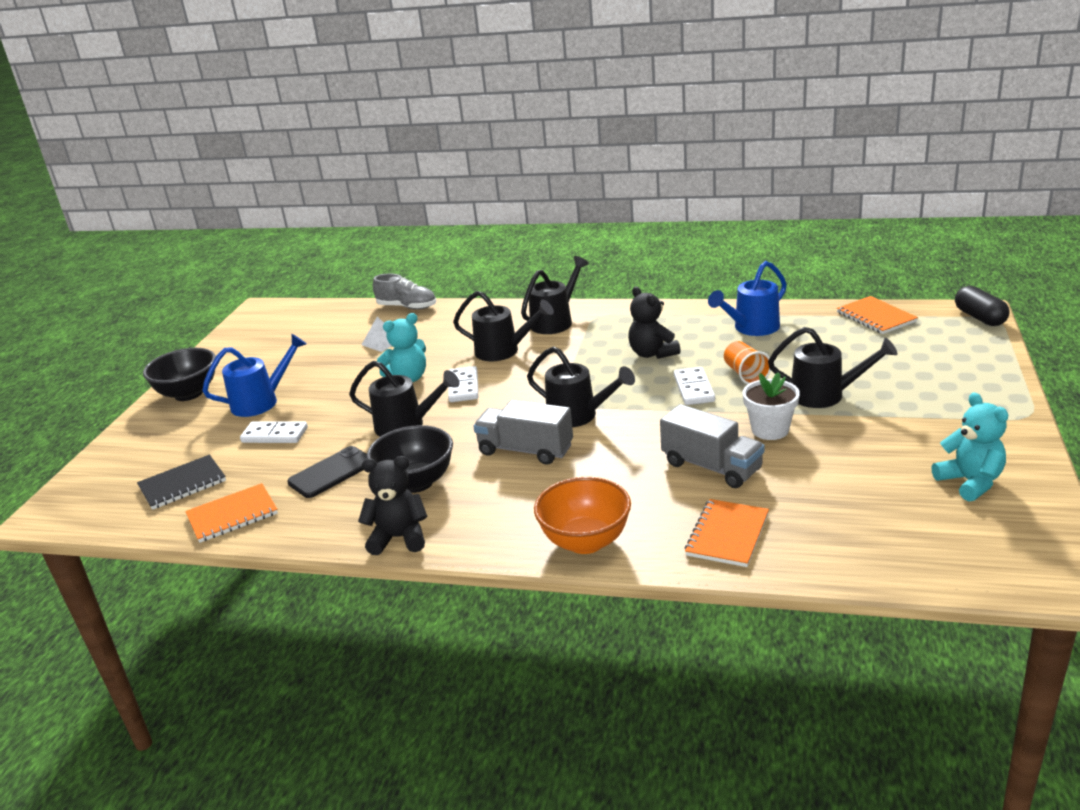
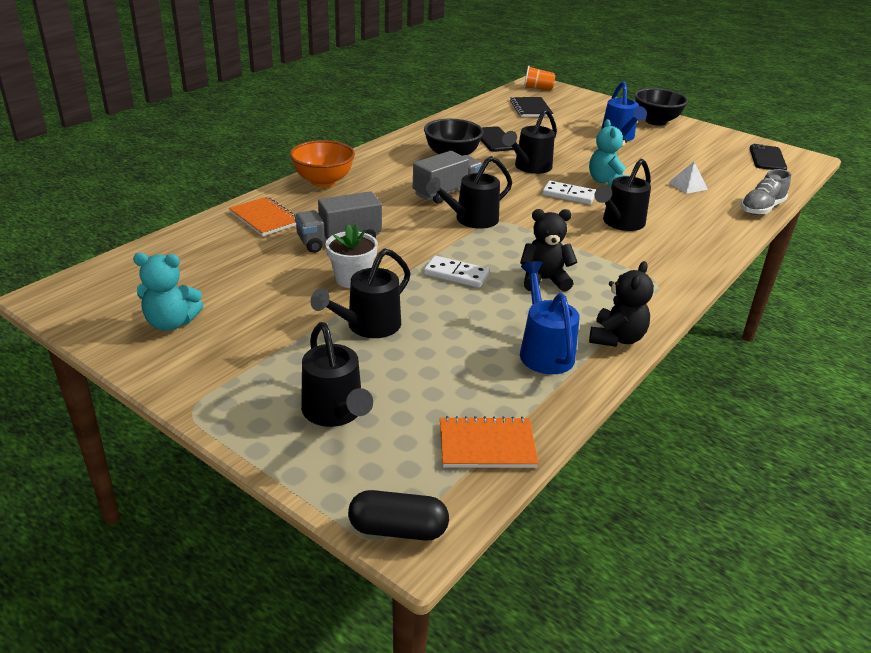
camera: 110 degrees right, 5 degrees up
orange notebook [185,483,278,543] -> none
white domino [240,421,308,443] -> none
black teddy bear [358,456,428,555] -> black teddy bear moved to [589,261,654,347]
black watering can [521,256,589,334] -> black watering can moved to [301,322,373,427]
orange cup [724,341,771,384] -> orange cup moved to [524,66,556,91]
none -> black phone [750,144,787,170]

